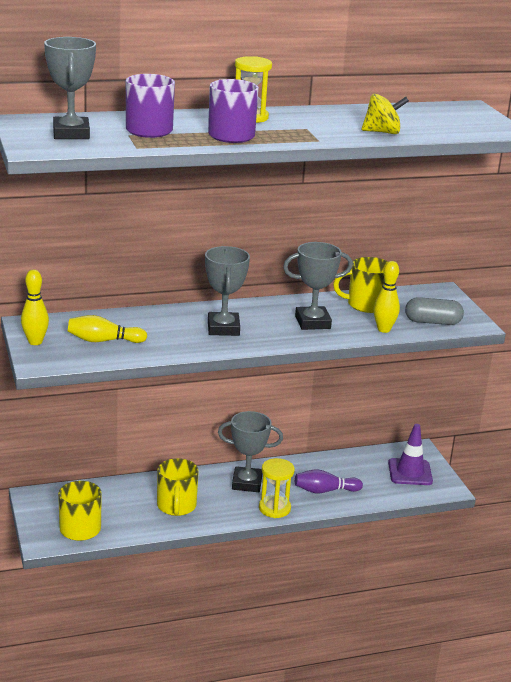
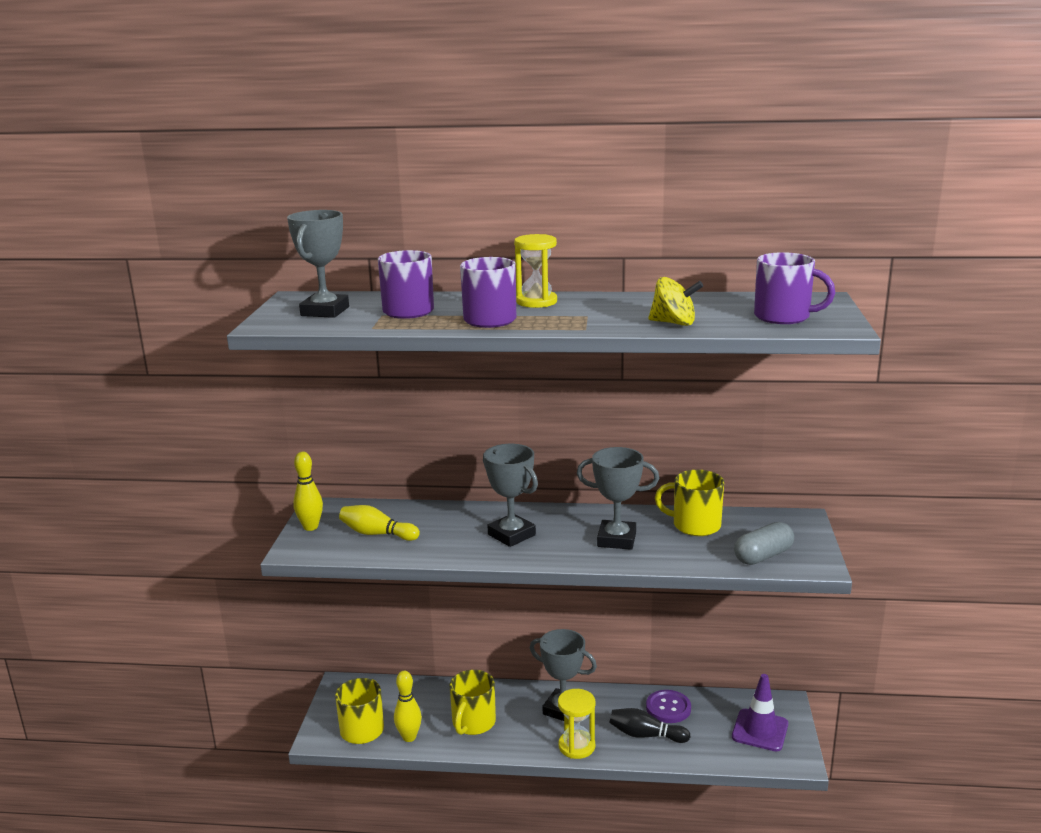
camera: 25 degrees right, 5 degrees down
grey trophy [205,246,250,336] -> grey trophy turned 60 degrees counterclockwise [483,444,538,547]
purple bowling pin [295,469,363,493] -> black bowling pin [610,708,690,743]
yellow bowling pin [374,261,400,333] -> yellow bowling pin moved to [394,671,422,742]
grey capsule [405,297,464,325] -> grey capsule turned 60 degrees counterclockwise [734,522,794,565]
none -> purple button [646,690,691,723]
none -> purple mug [754,252,835,324]

